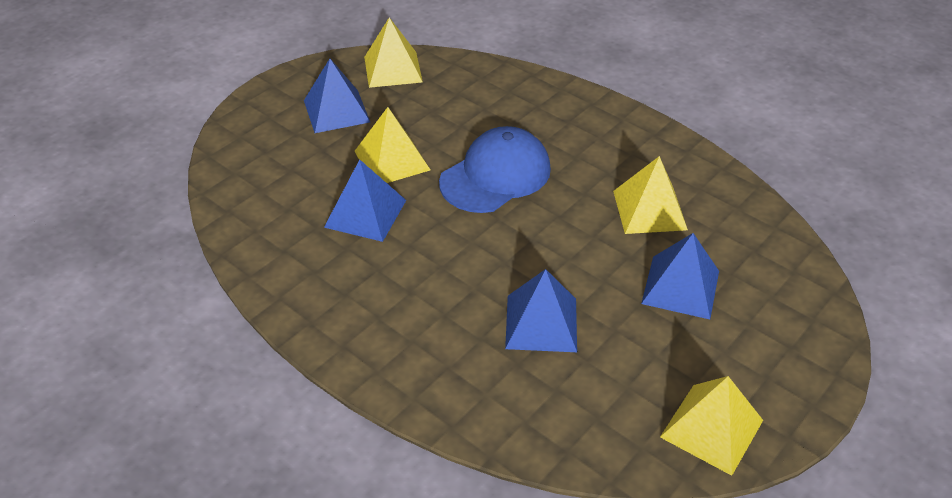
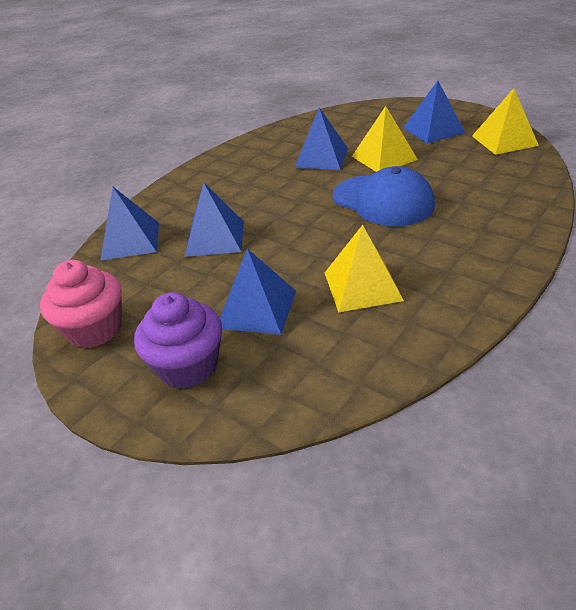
camera: 90 degrees right, 5 degrees down
yellow pyramid [660,376,763,476] -> pink cupcake [40,260,122,348]
none -> blue pyramid [100,187,159,261]
none -> purple cupcake [134,292,222,389]

